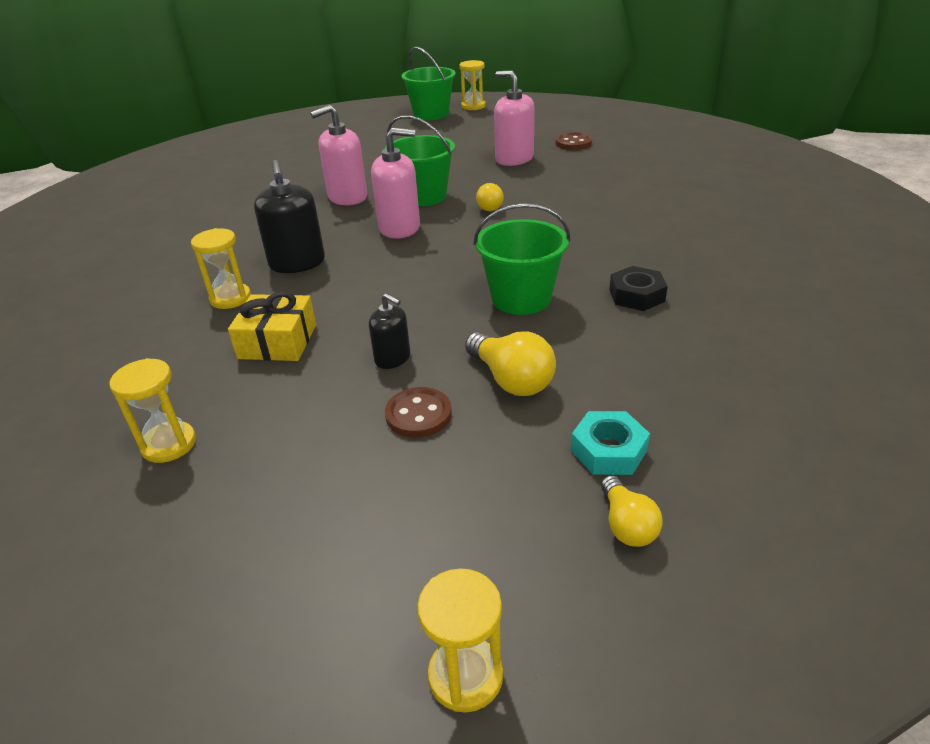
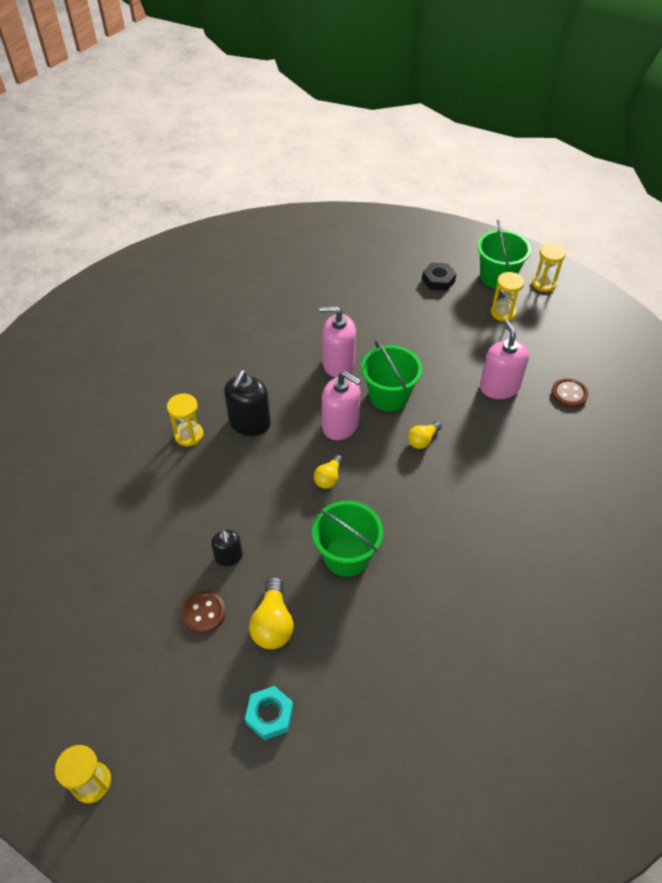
camera: 35 degrees right, 15 degrees up
yellow hourglass [109,358,196,463] -> yellow hourglass moved to [491,272,524,321]
yellow gift [228,292,316,361] -> none
yellow light bulb [601,475,663,547] -> yellow light bulb moved to [314,454,343,489]
black nut [609,266,668,311] -> black nut moved to [422,263,456,291]

